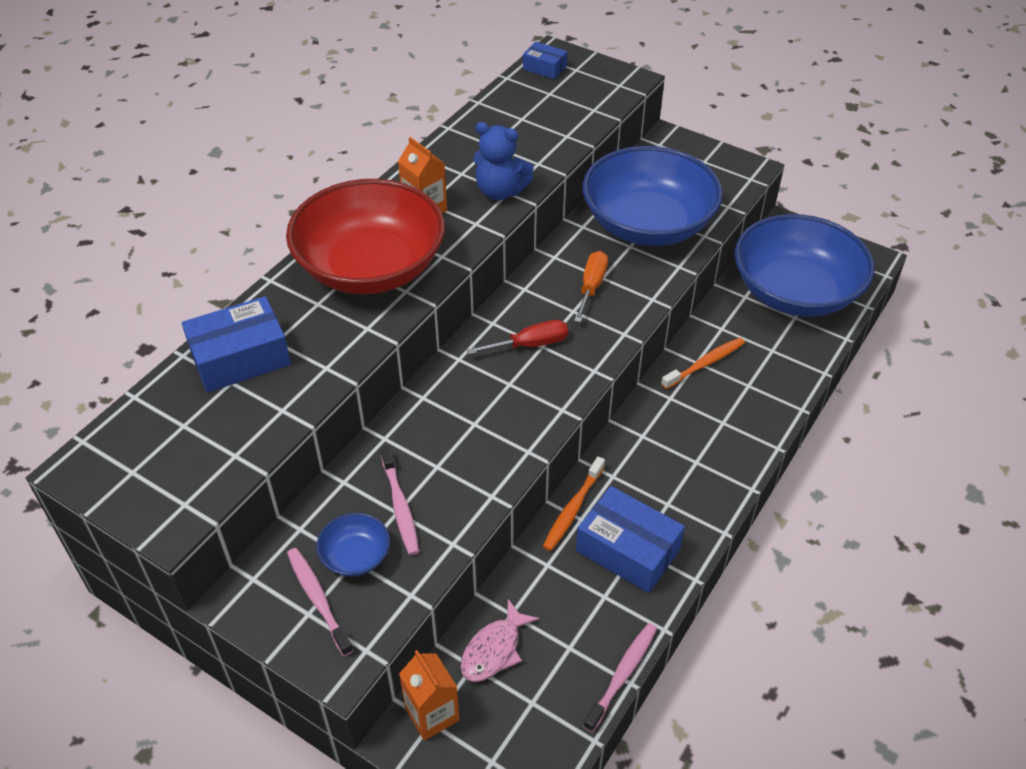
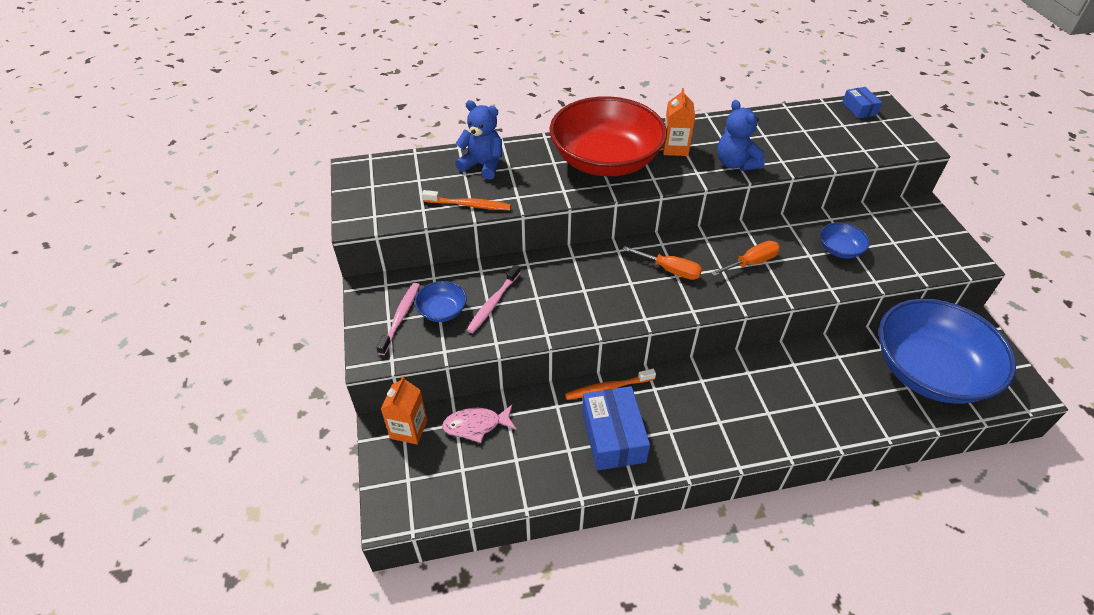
camera: 45 degrees right, 0 degrees up
blue box [182,296,291,393] -> blue teddy bear [455,100,502,180]
red screwdriver [467,320,568,355] -> orange screwdriver [622,246,702,280]
blue bowl [582,146,723,246] -> blue bowl [820,222,870,259], size x0.41
pink toothbrush [583,623,657,732] -> none
orange toothbrush [661,338,745,389] -> orange toothbrush moved to [422,190,511,210]

